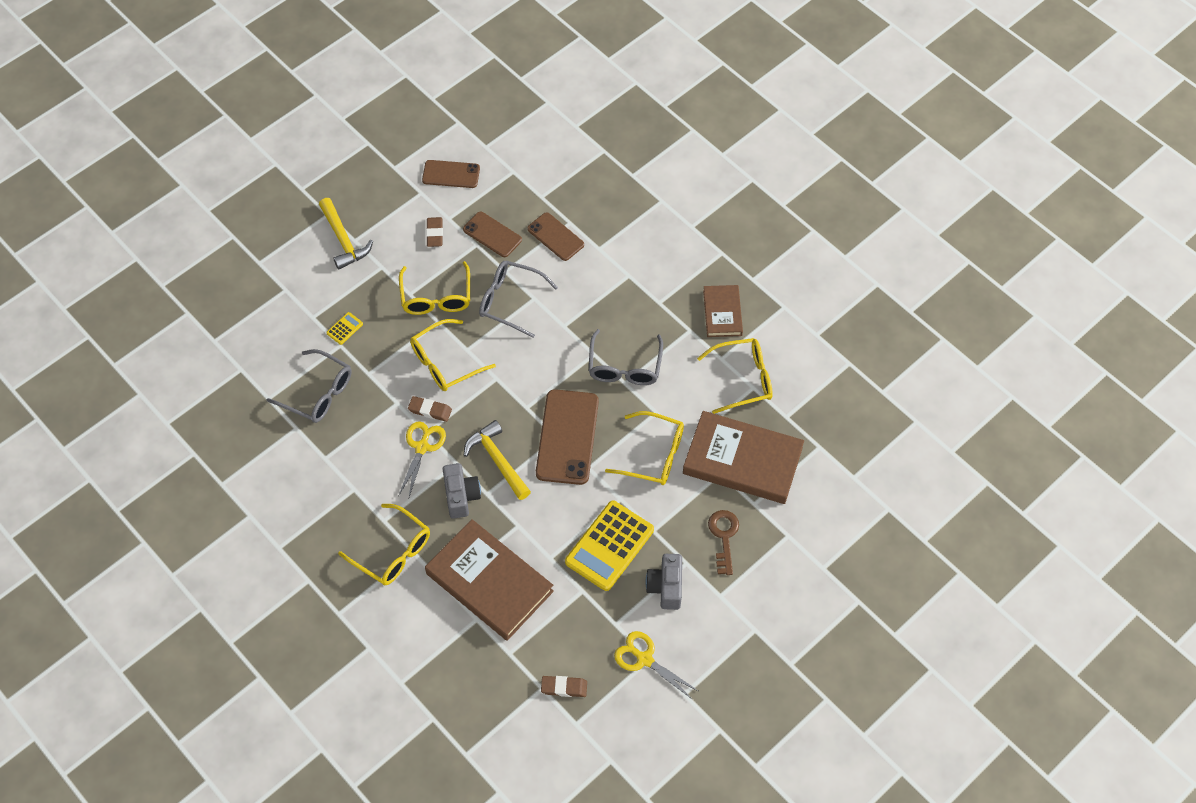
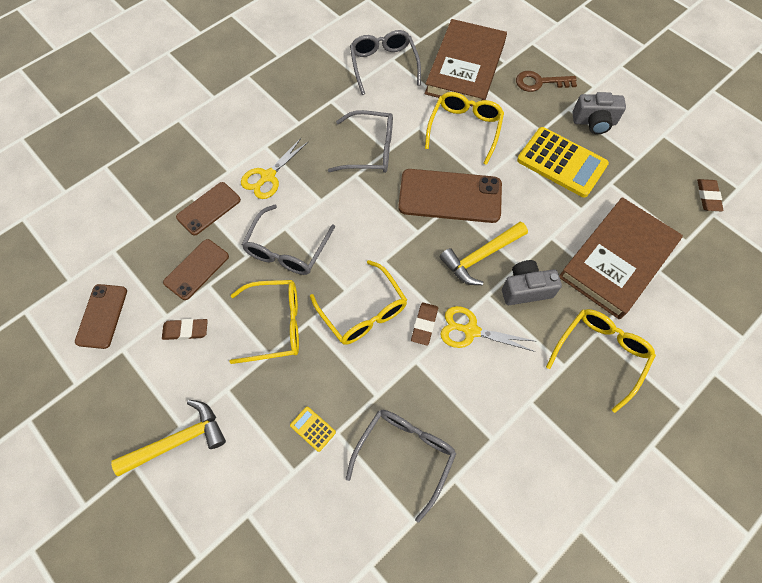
camera: 90 degrees left, 5 degrees up
yellow scissors [614,631,698,700] -> yellow scissors moved to [241,138,309,199]
yellow glasses [697,338,773,414] -> grey glasses [350,30,421,95]
brown book [703,285,743,337] -> none

